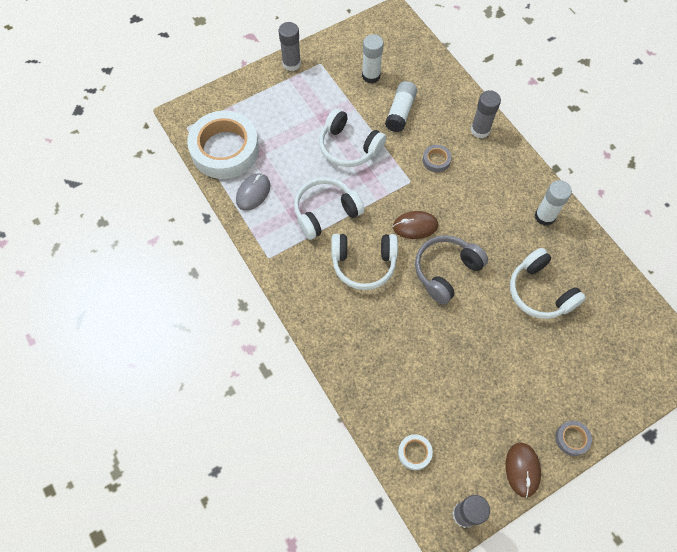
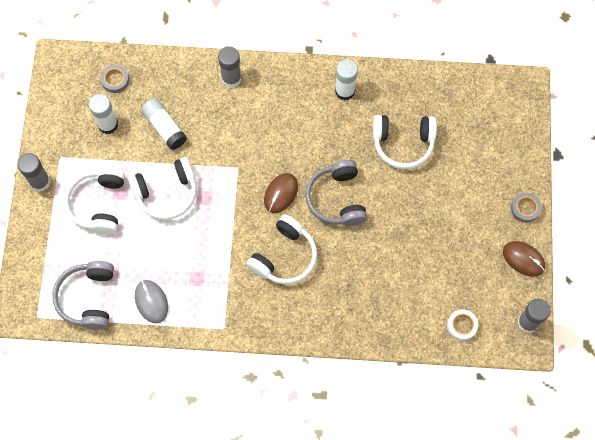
camera: 55 degrees left, 5 degrees up
white tape [187,111,259,179] -> grey headphones [52,261,114,330]
white headphones [294,177,364,240] -> white headphones moved to [64,168,125,234]
grey tape [423,145,451,172] -> grey tape moved to [100,65,129,93]

